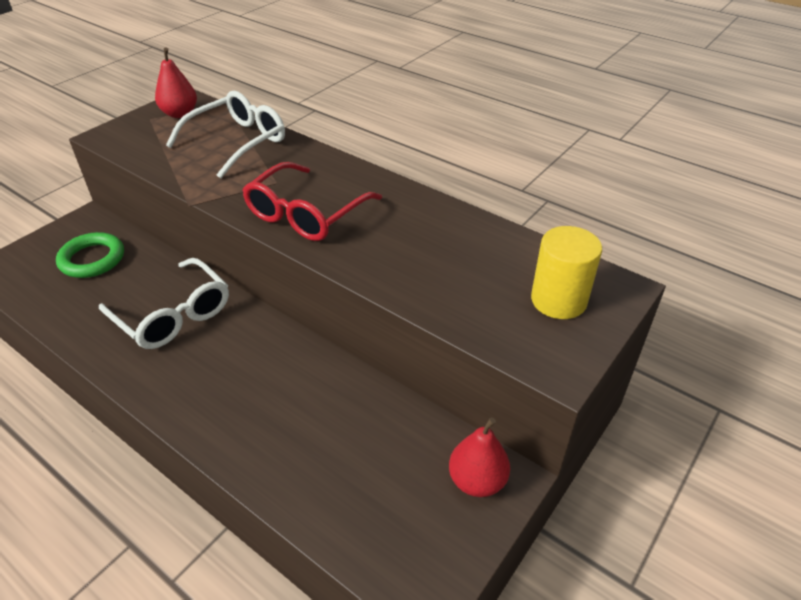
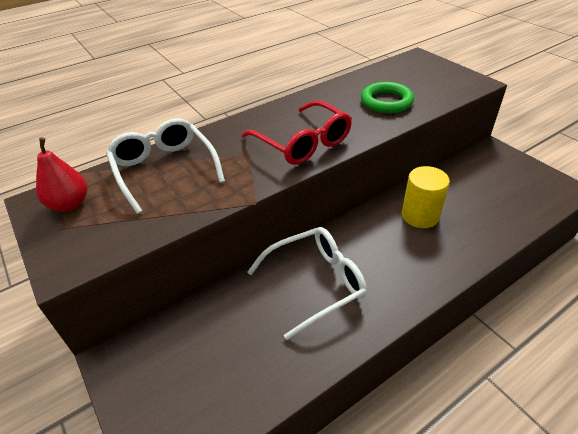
camera: 70 degrees left, 0 degrees up
green ring [56,232,124,278] -> green ring moved to [361,82,414,113]
red pear [449,417,510,497] -> none
yellow cylinder [531,226,602,319] -> yellow cylinder moved to [402,166,450,228]

